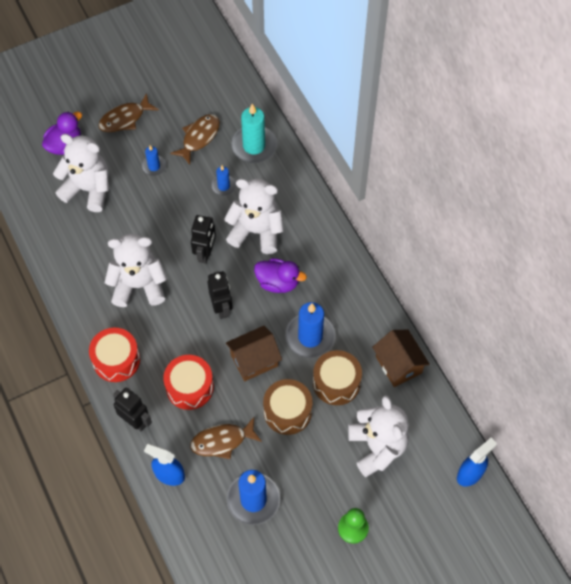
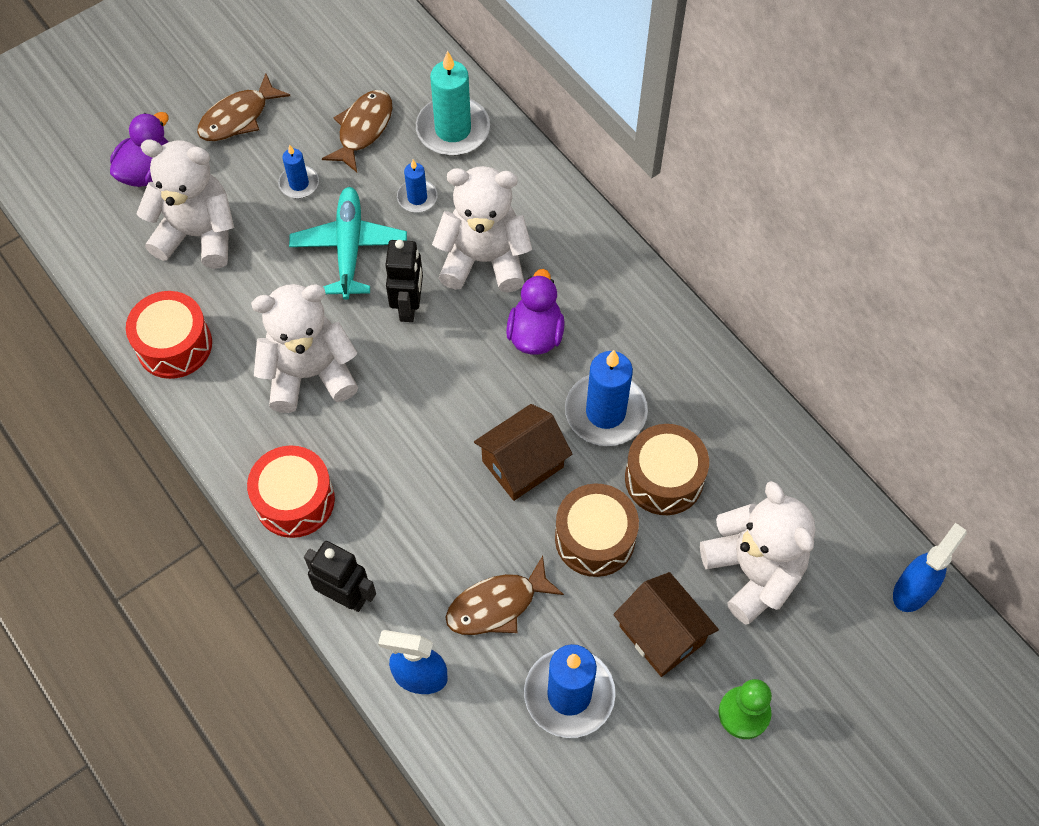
camera: 10 degrees left, 0 degrees up
red drum [163,355,214,410] -> red drum moved to [126,291,212,379]
black robot [208,271,233,319] -> none
purple duck [254,258,307,293] -> purple duck turned 90 degrees counterclockwise [506,269,565,355]
brown house [372,330,430,387] -> brown house moved to [613,572,719,677]
none -> turquoise plane [289,187,407,300]

